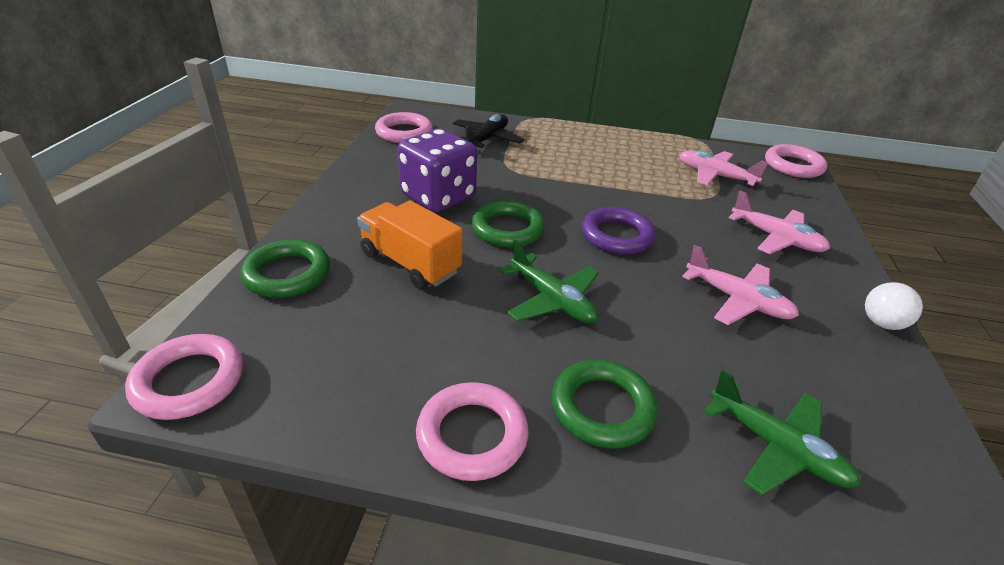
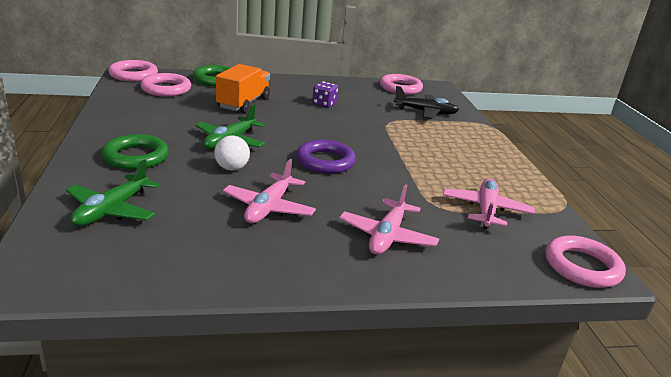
camera: 70 degrees right, 10 degrees down
purple dice [398,128,477,212] -> purple dice [312,81,338,108], size x0.48
pink ring [416,382,528,481] -> pink ring moved to [140,73,191,96]
green ring [471,200,545,248] -> none
white ball [865,282,923,330] -> white ball moved to [214,136,250,171]

